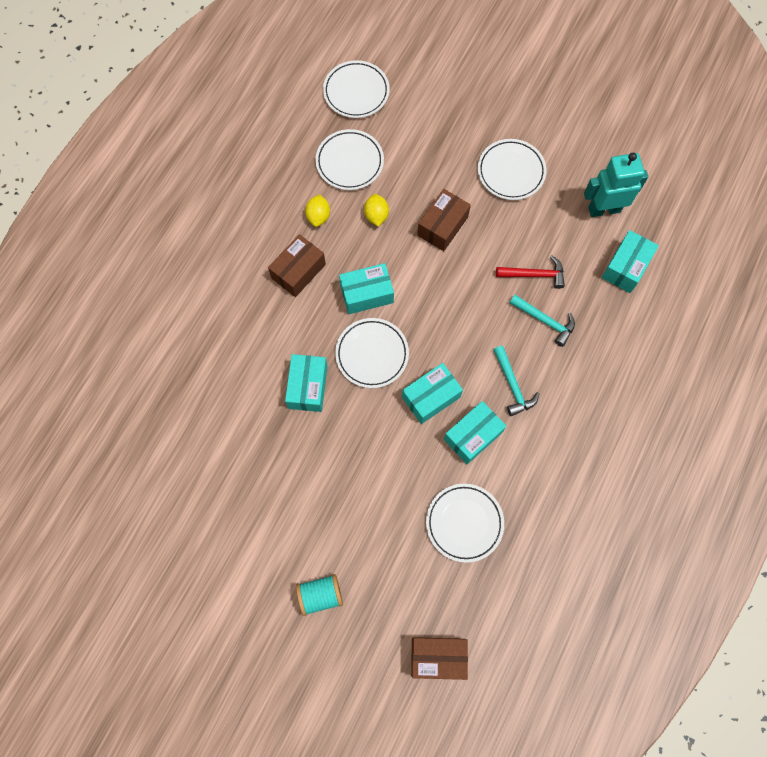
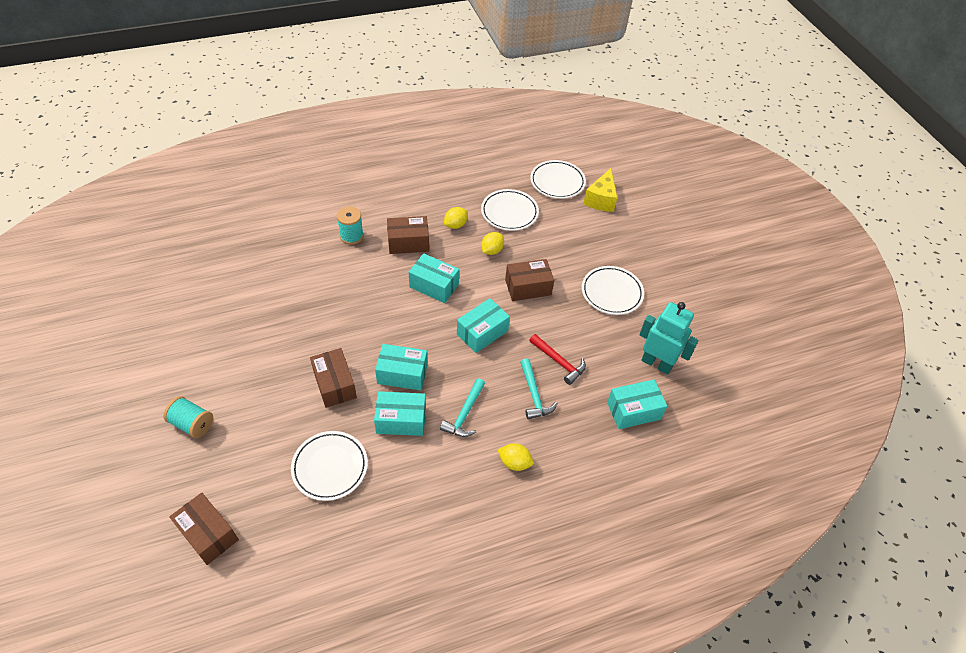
camera: 40 degrees right, 20 degrees down
turquoise box [285,354,328,412] -> turquoise box moved to [457,298,510,353]
white plate [335,318,409,388] -> none
none -> brown box [310,348,357,408]
none -> turquoise spool [337,206,364,245]
none -> yellow lemon [498,443,534,471]
none -> yellow cheese [583,168,618,212]

